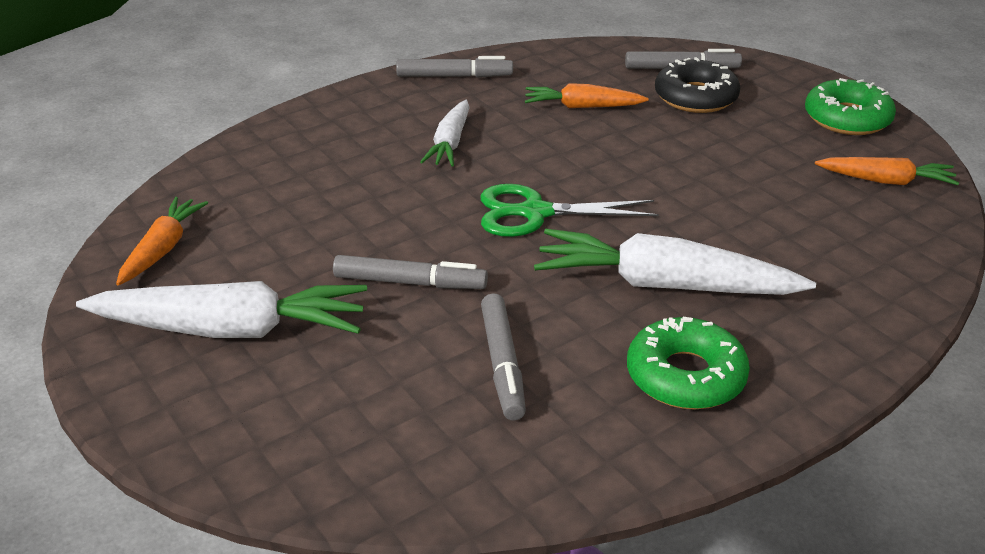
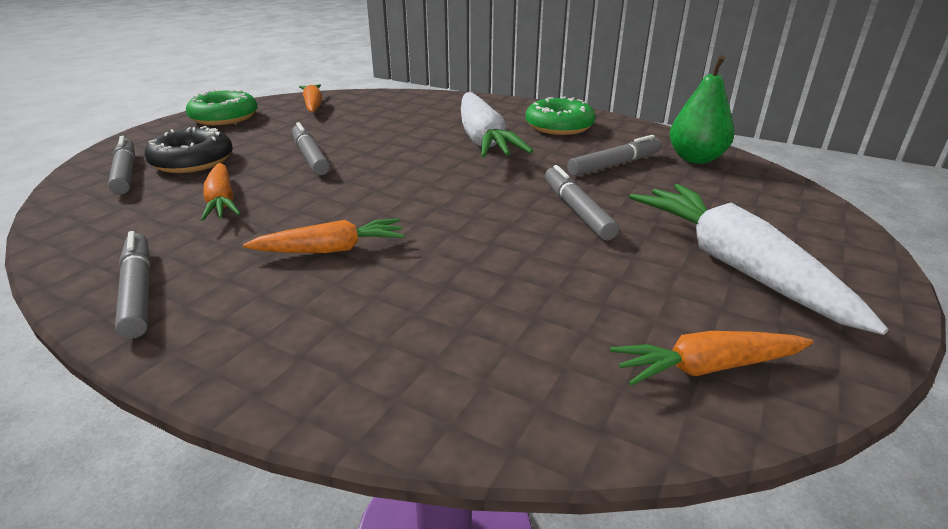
camera: 115 degrees left, 5 degrees down
white carrot [420,100,470,166] -> orange carrot [243,218,404,253]
green scissors [480,184,659,237] -> none
none -> grey marker [292,122,330,175]
none -> green pear [670,55,734,164]

